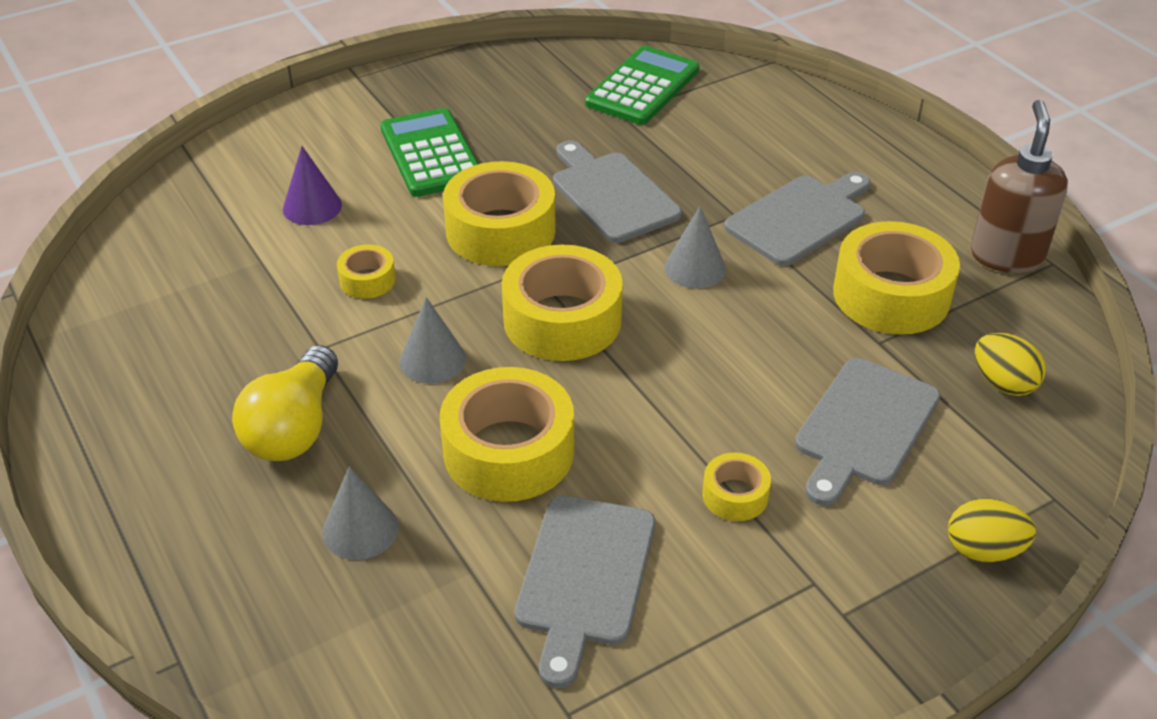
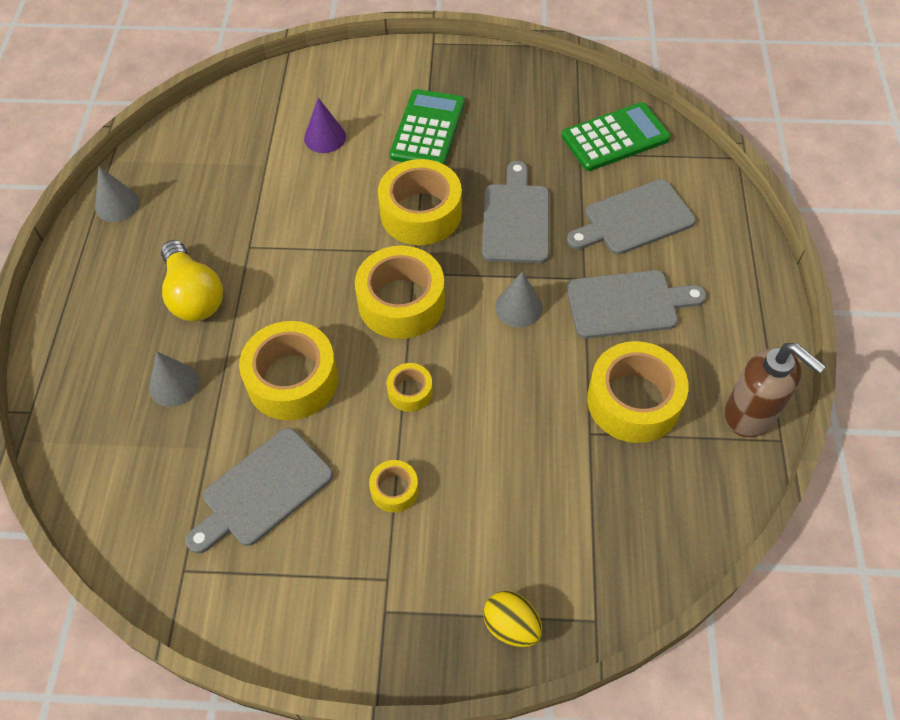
camera: 35 degrees right, 15 degrees up
yellow light bulb [232,345,338,461] -> yellow light bulb turned 75 degrees counterclockwise [161,240,223,321]
yellow tape [337,245,396,299] -> yellow tape moved to [387,363,433,412]
grey cone [399,297,466,384] -> grey cone moved to [95,166,140,222]
grey cutting board [795,358,940,506] -> grey cutting board moved to [567,179,696,255]
brown soap dispenser [971,100,1068,273] -> brown soap dispenser turned 90 degrees clockwise [724,343,826,437]
yellow egg [975,333,1046,396] -> none

